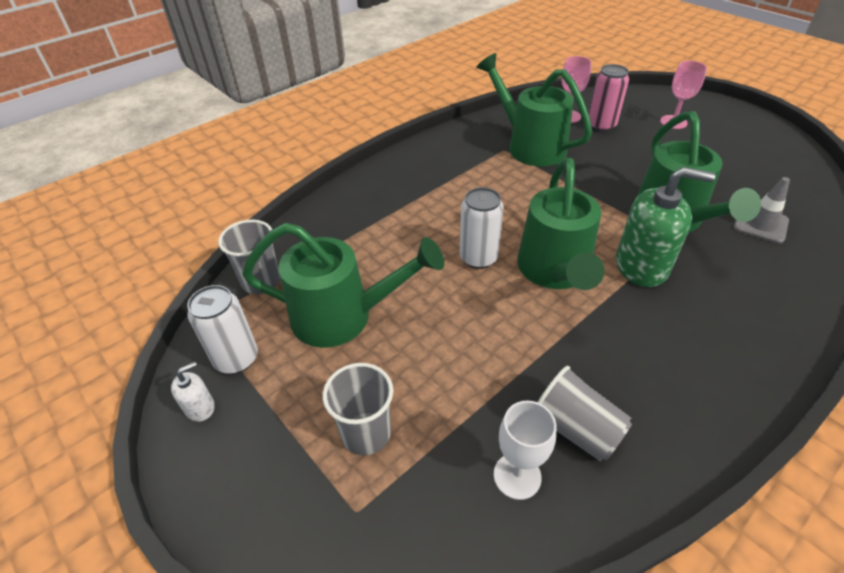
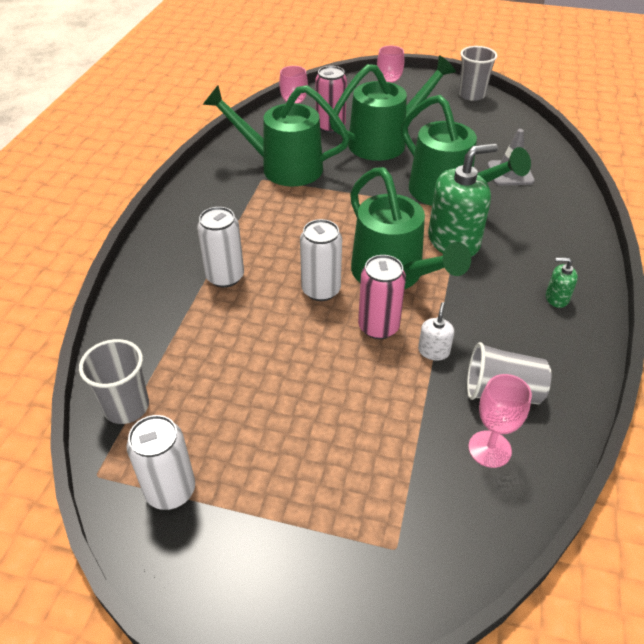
camera: 35 degrees left, 0 degrees up
white soap dispenser [171,362,215,422] -> white soap dispenser moved to [418,302,454,360]
green watering can [242,223,444,348] -> green watering can moved to [330,55,456,161]
grey cup [322,363,393,455] -> grey cup moved to [458,46,497,101]
white goblet [494,401,557,500] -> pink goblet [468,374,532,468]
none -> white can [197,207,244,288]
none -> pink can [358,255,406,339]
none -> green soap dispenser [546,257,578,308]

